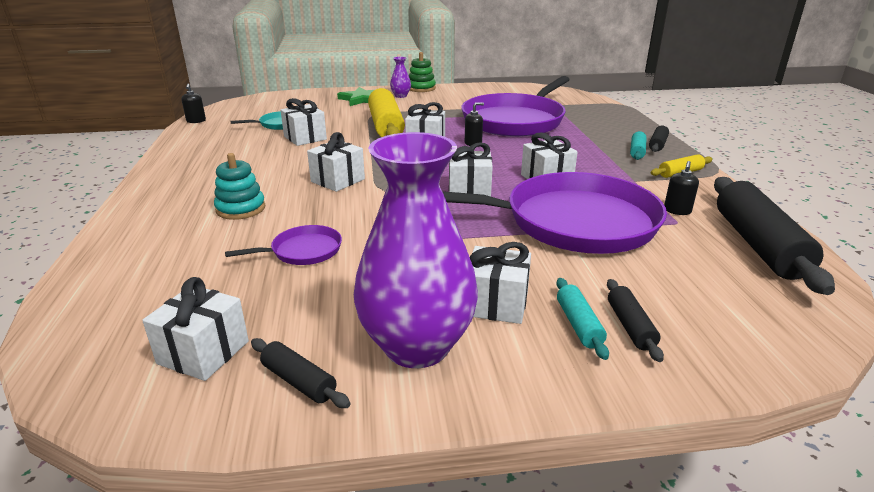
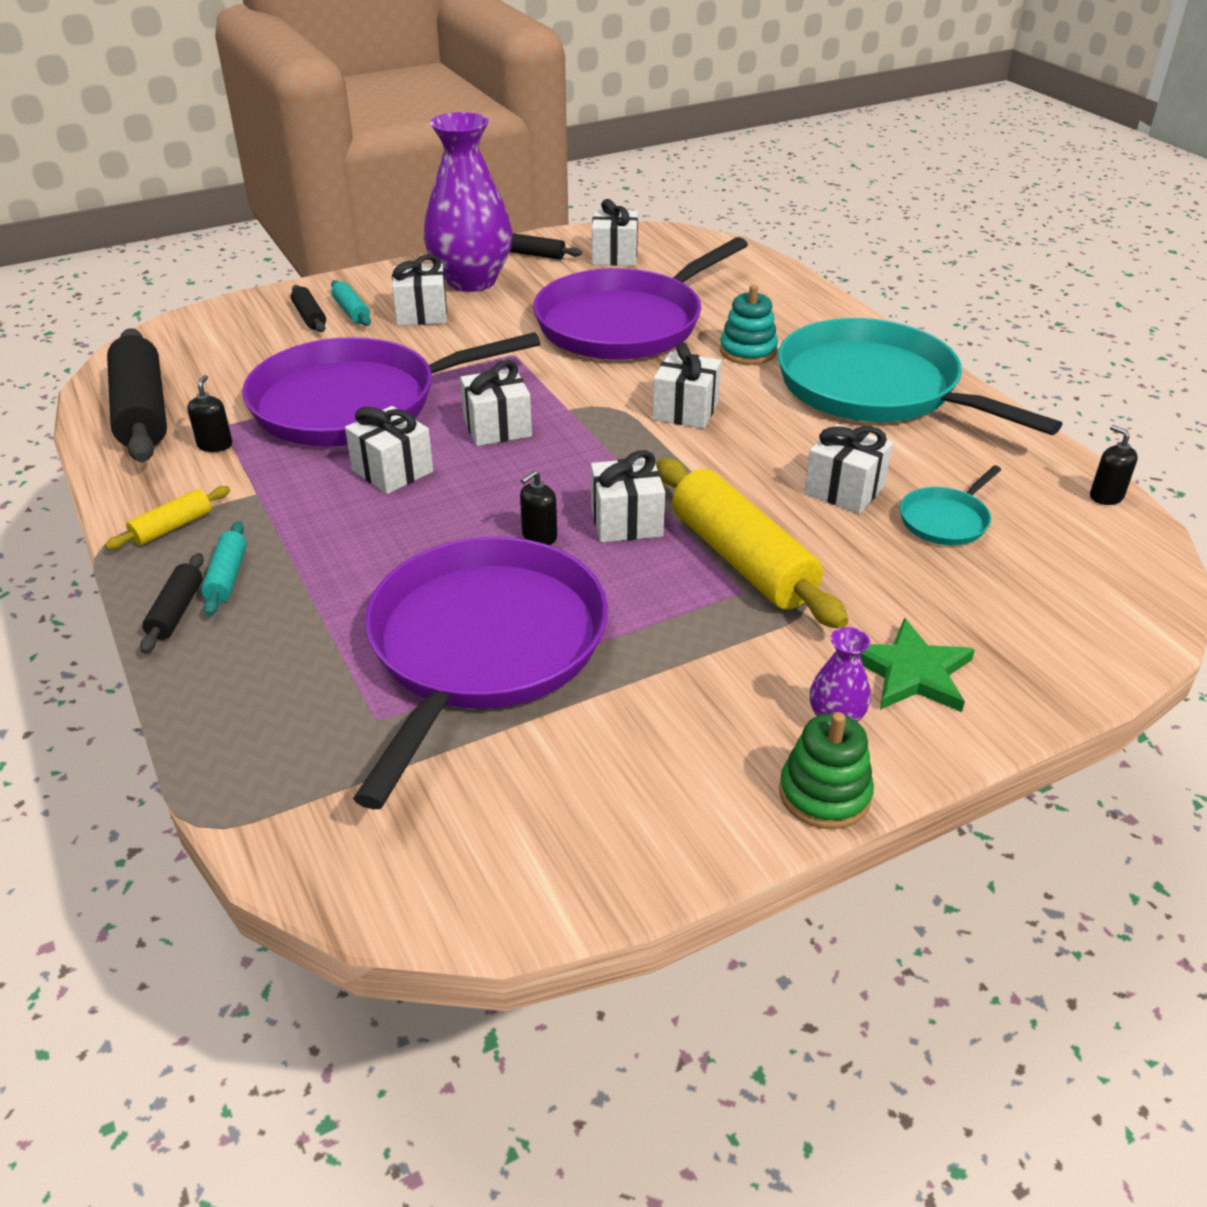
camera: 160 degrees right, 10 degrees up
purple pan [225,225,342,265] -> purple pan [533,237,748,360], size x2.38
none -> turquoise pan [778,318,1062,435]

